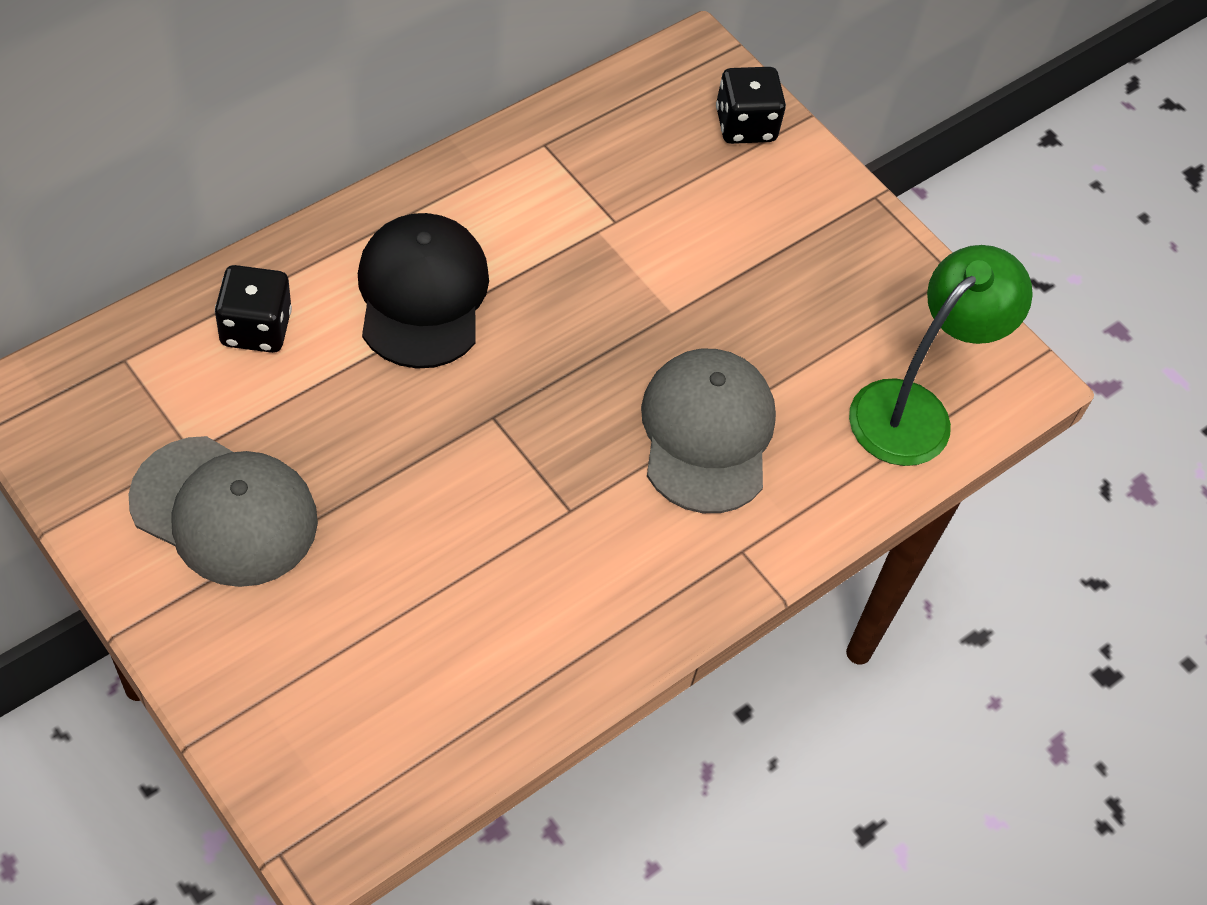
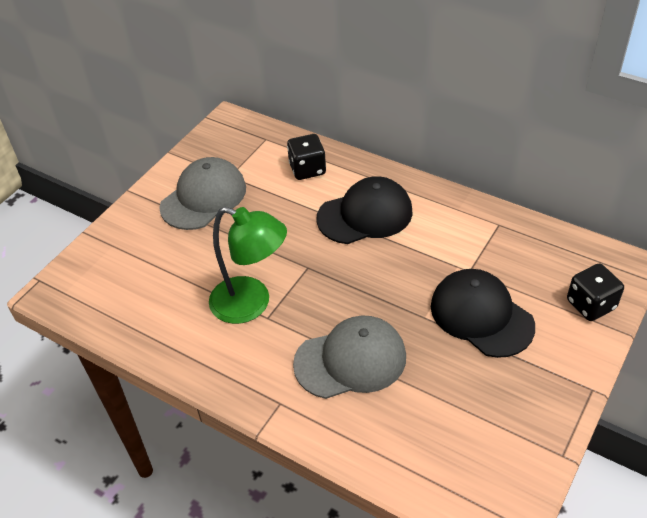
camera: 80 degrees right, 10 degrees down
grey cap [129,436,318,587] -> grey cap turned 150 degrees counterclockwise [159,157,246,230]
green lamp [849,245,1033,466] -> green lamp moved to [209,207,287,324]
none -> black cap [431,269,535,358]

